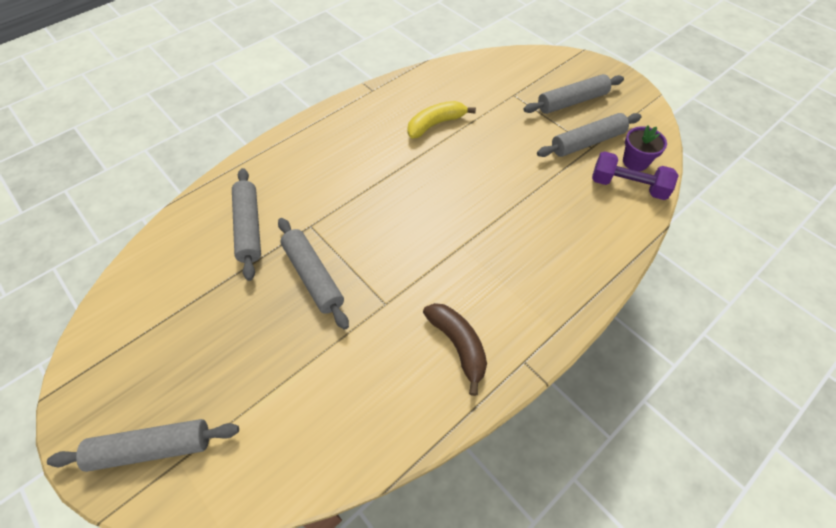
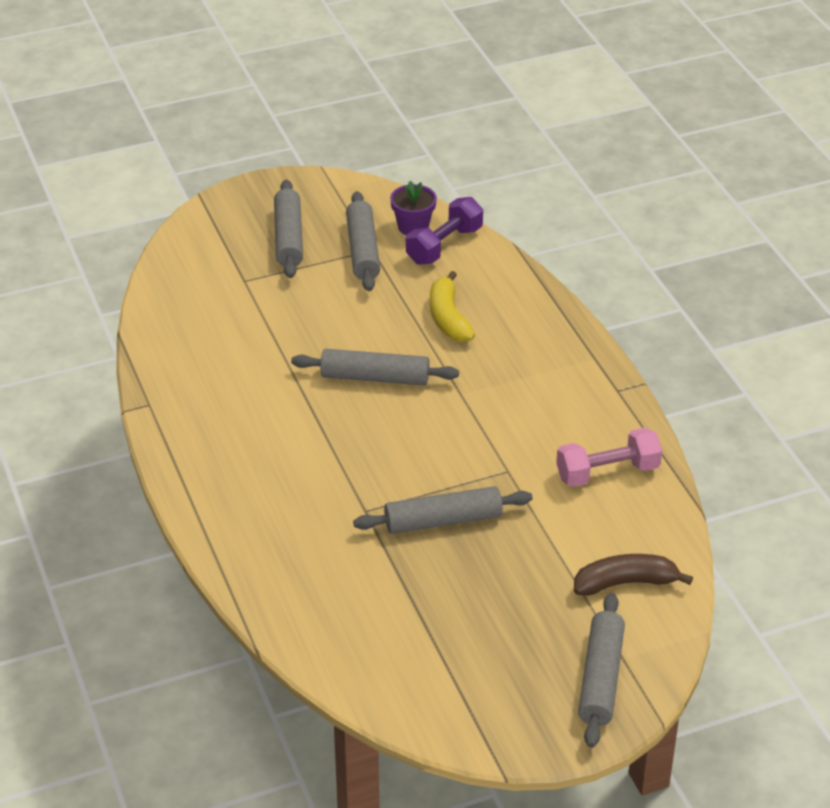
camera: 70 degrees left, 15 degrees down
grey rolling pin [232,168,261,281] -> grey rolling pin moved to [291,349,459,386]
yellow banana [407,101,476,139] -> yellow banana moved to [430,271,475,342]
brown banana [423,303,487,396] -> brown banana moved to [574,554,693,596]
none -> pink dumbbell [556,428,662,487]

